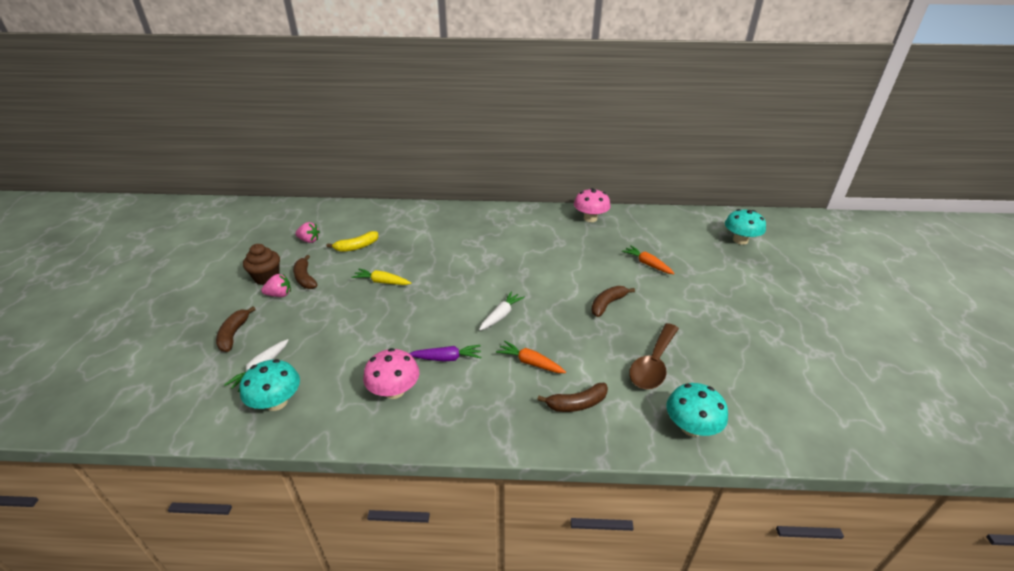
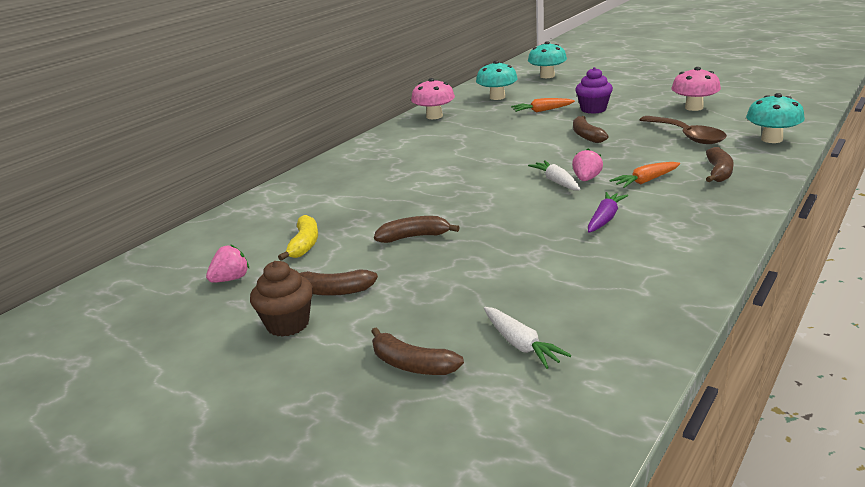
camera: 55 degrees left, 10 degrees down
turquoise mushroom [240,359,300,411] -> turquoise mushroom moved to [476,61,518,100]
pink strawberry [261,274,291,297] -> pink strawberry moved to [572,149,603,181]
yellow carrot [351,268,411,285] -> brown banana [374,216,460,243]
pink mushroom [363,348,419,399] -> pink mushroom moved to [671,67,721,111]
none -> purple cupcake [575,67,613,114]

